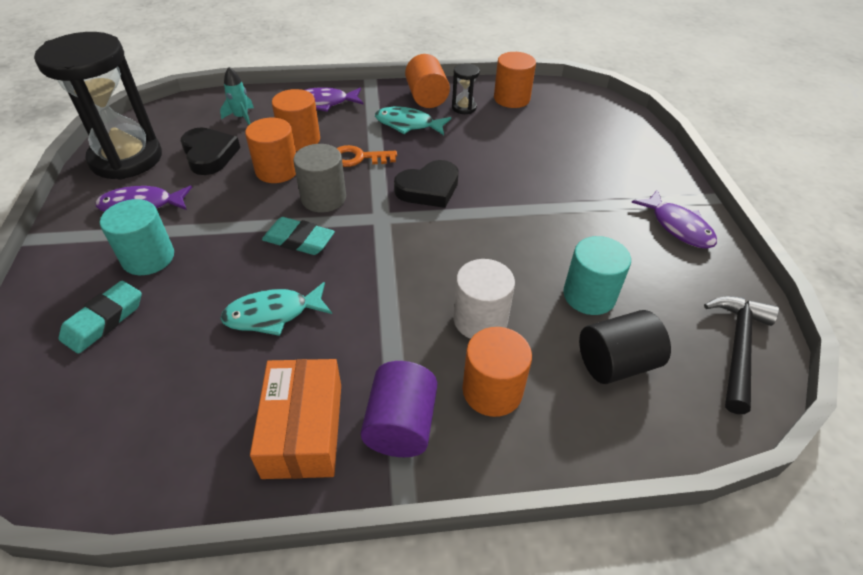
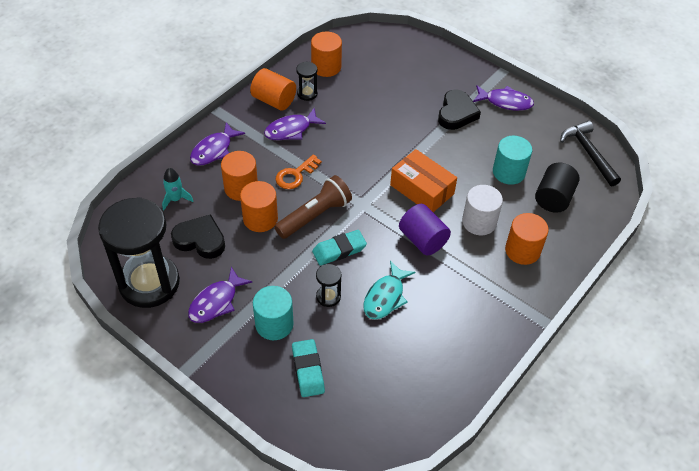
camera: 45 degrees left, 5 degrees up
orange box [250,359,341,479] -> orange box moved to [390,149,457,212]
grey cylinder [293,144,346,212] -> brown flashlight [274,175,352,239]
purple cylinder [361,361,437,457] -> purple cylinder moved to [399,204,451,255]
turquoise fish [375,107,451,135] -> purple fish [264,108,326,140]
black heart [394,160,459,208] -> black heart moved to [438,89,481,130]
none -> black hourglass [316,264,342,307]

